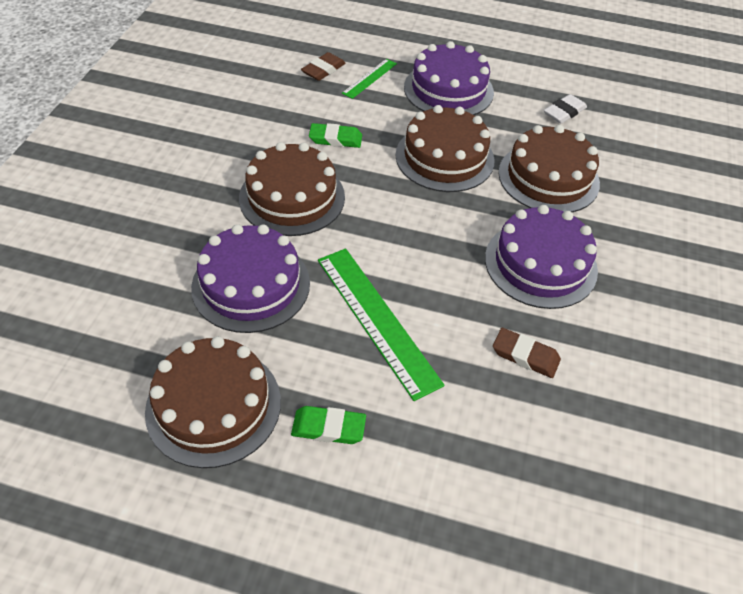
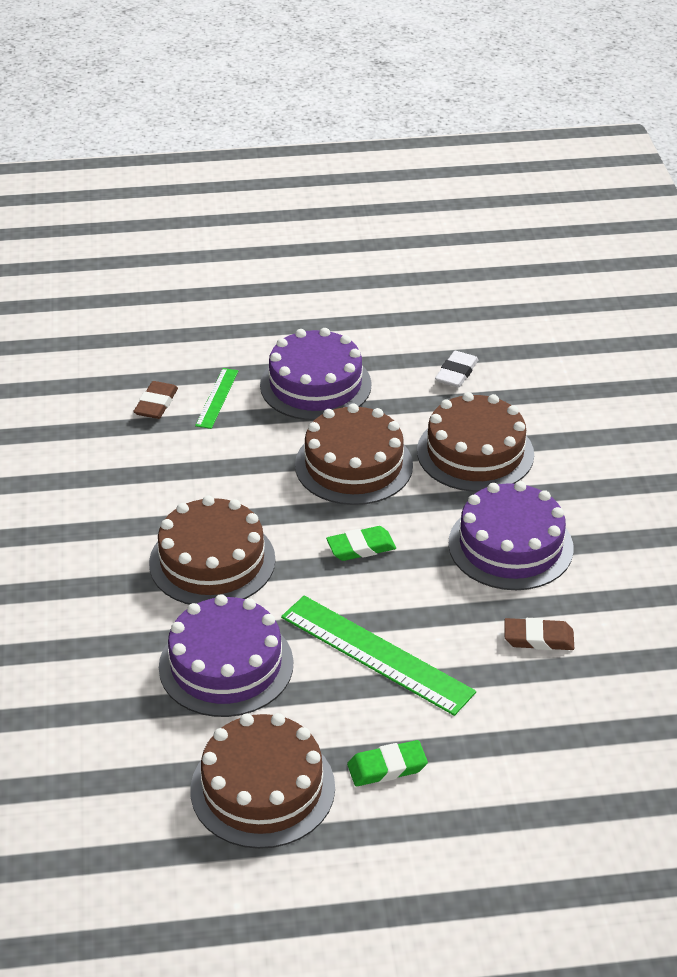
camera: 20 degrees left, 10 degrees down
green eraser [309,123,362,148] -> green eraser moved to [326,526,396,561]

